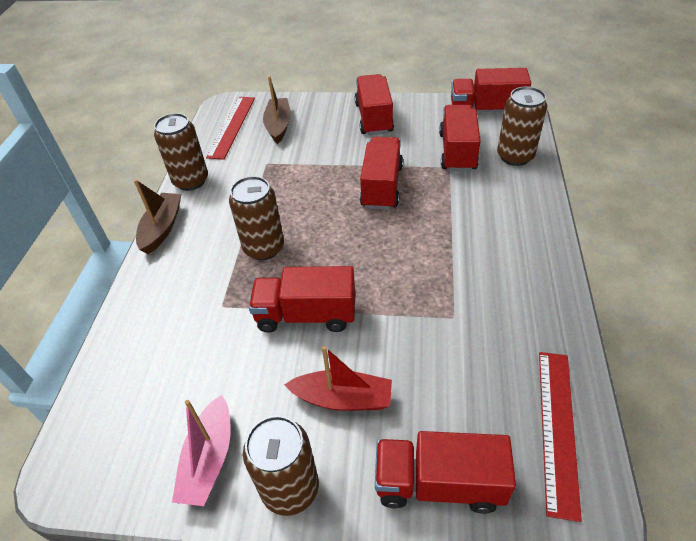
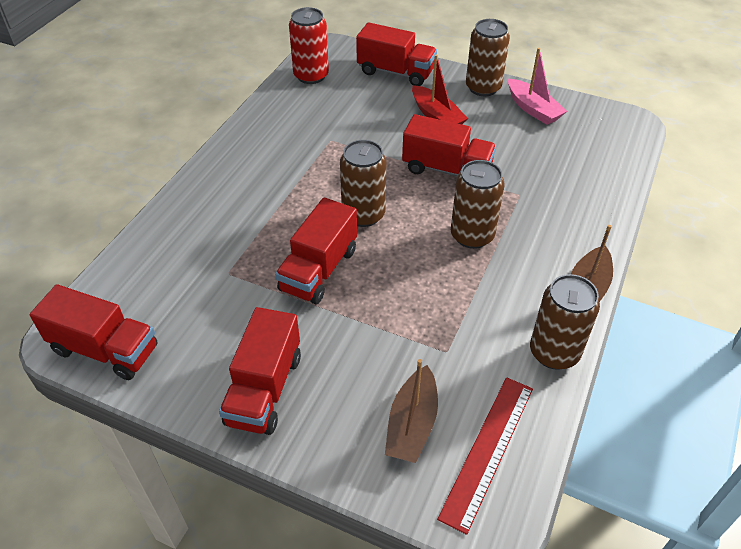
camera: 165 degrees left, 0 degrees up
pink boat [172,395,231,506] -> pink boat turned 120 degrees clockwise [508,48,567,125]
red boat [284,346,392,411] -> red boat turned 150 degrees counterclockwise [412,55,468,124]
red truck [439,105,481,172] -> none
brown can [497,86,547,166] -> brown can moved to [340,140,386,227]
red ruler [539,352,582,522] -> red can [289,7,329,84]

